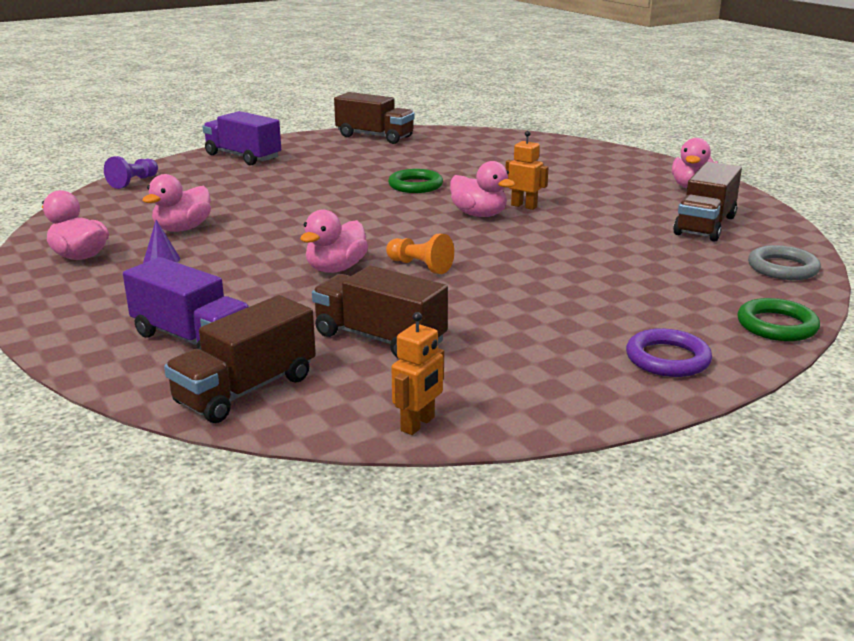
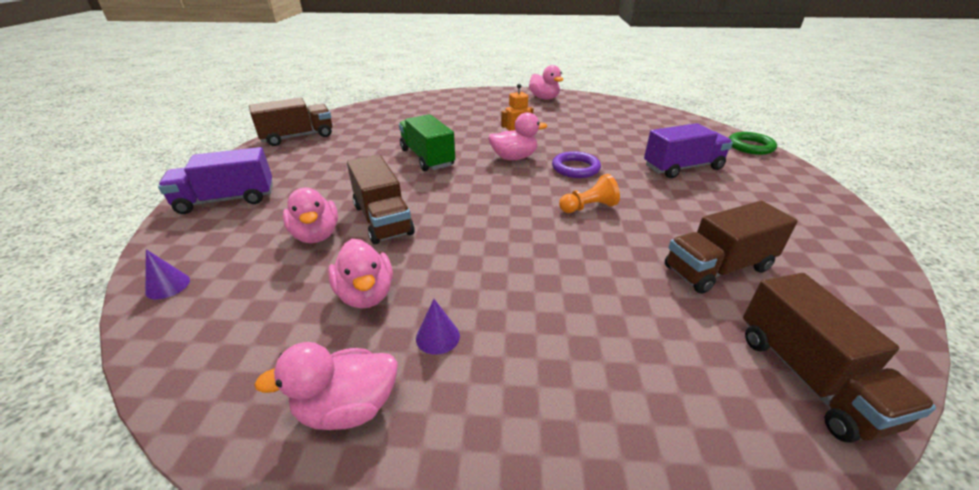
camera: 55 degrees left, 10 degrees up
purple pawn [104,156,158,189] -> purple cone [145,249,190,299]
purple truck [123,257,250,350] -> purple truck moved to [644,123,733,178]
pink duck [301,209,368,273] -> pink duck moved to [283,188,338,243]
green ring [388,169,443,193] -> green truck [399,114,455,171]
orange robot [391,312,444,435] -> none
purple ring [626,328,712,377] -> purple ring moved to [552,151,601,178]
brown truck [673,162,742,242] -> brown truck moved to [347,155,415,244]
grey ring [748,245,821,280] -> none

